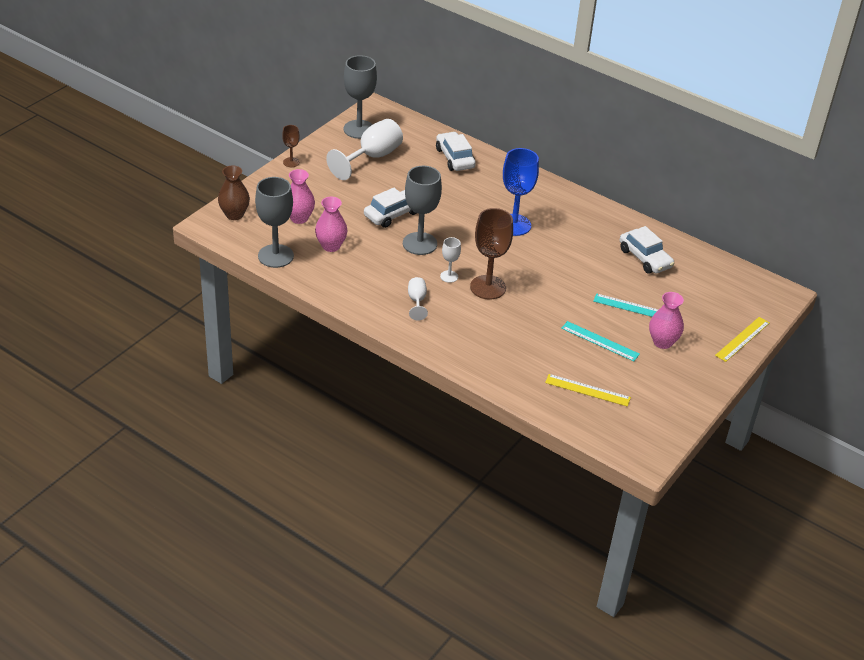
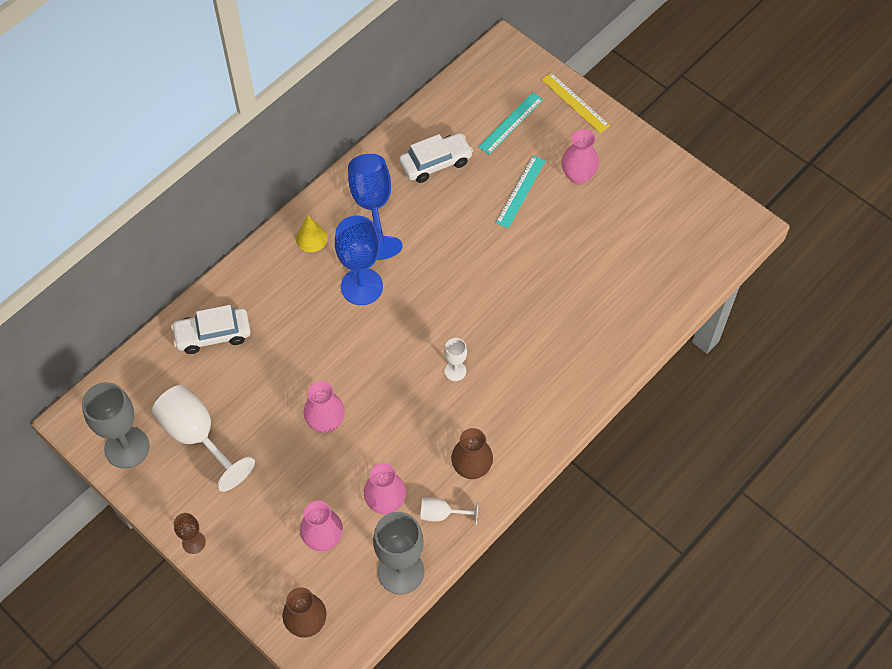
camera: 80 degrees left, 20 degrees up
white car [364,188,417,228] -> pink vase [304,381,345,433]
grey goblet [403,166,442,255] -> none
white goblet [408,277,428,321] -> white goblet moved to [420,497,479,525]
brown goblet [470,208,513,300] -> none
yellow ruler [545,374,631,407] -> none
turquoise ruler [561,321,640,361] -> turquoise ruler moved to [479,92,543,154]
none -> yellow cone [296,215,328,252]
none -> blue goblet [348,154,403,260]
none -> brown vase [451,428,493,479]

